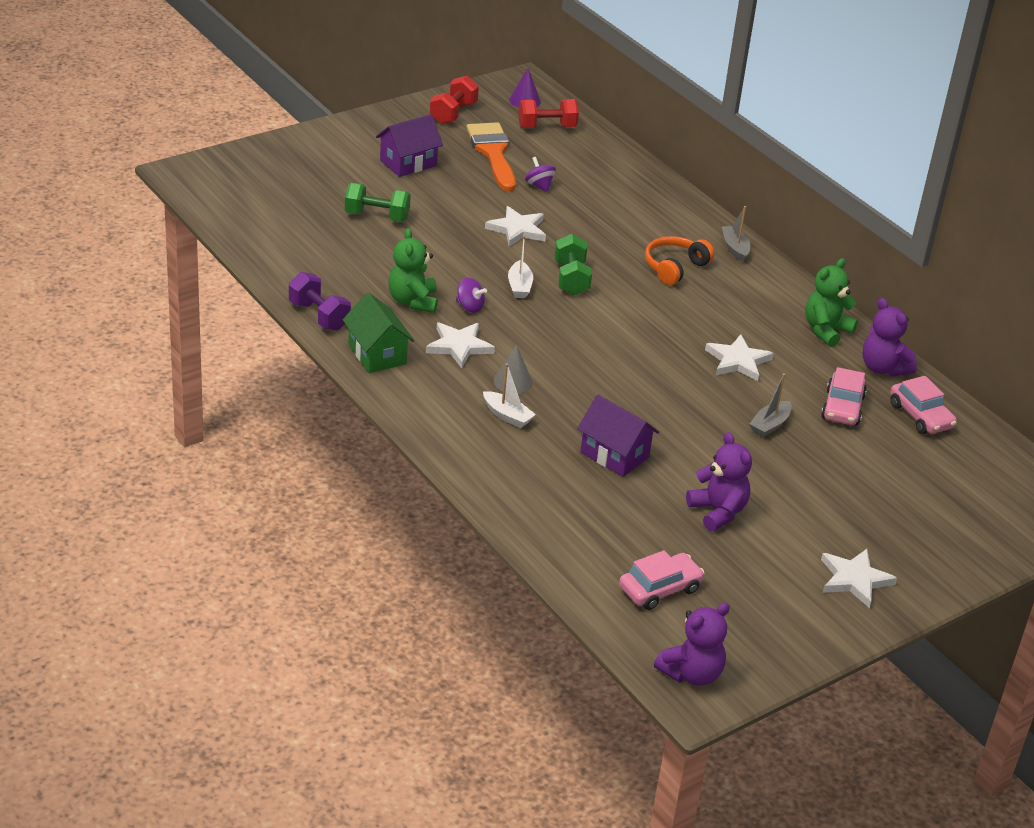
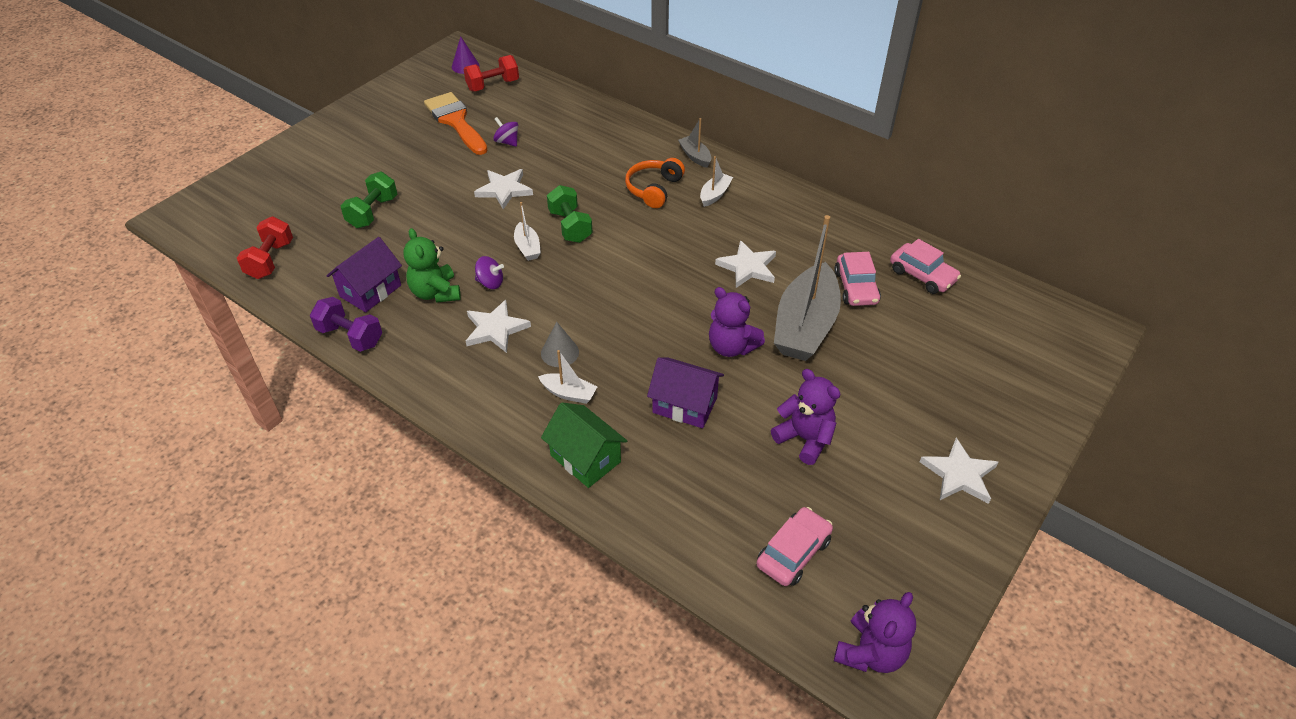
camera: 15 degrees left, 10 degrees up
green house [343,293,414,373] -> green house moved to [541,402,627,488]
green dumbbell [345,183,411,222] -> green dumbbell turned 60 degrees counterclockwise [340,171,397,228]
purple house [376,114,443,177] -> purple house moved to [327,237,402,312]
red dumbbell [430,76,479,124] -> red dumbbell moved to [237,216,293,279]
grey boat [750,373,792,437] -> grey boat [774,215,841,361], size x2.25
green teddy bear [805,258,858,347] -> none
purple teddy bear [863,298,917,377] -> purple teddy bear moved to [709,287,765,357]
none -> white boat [700,156,733,207]

